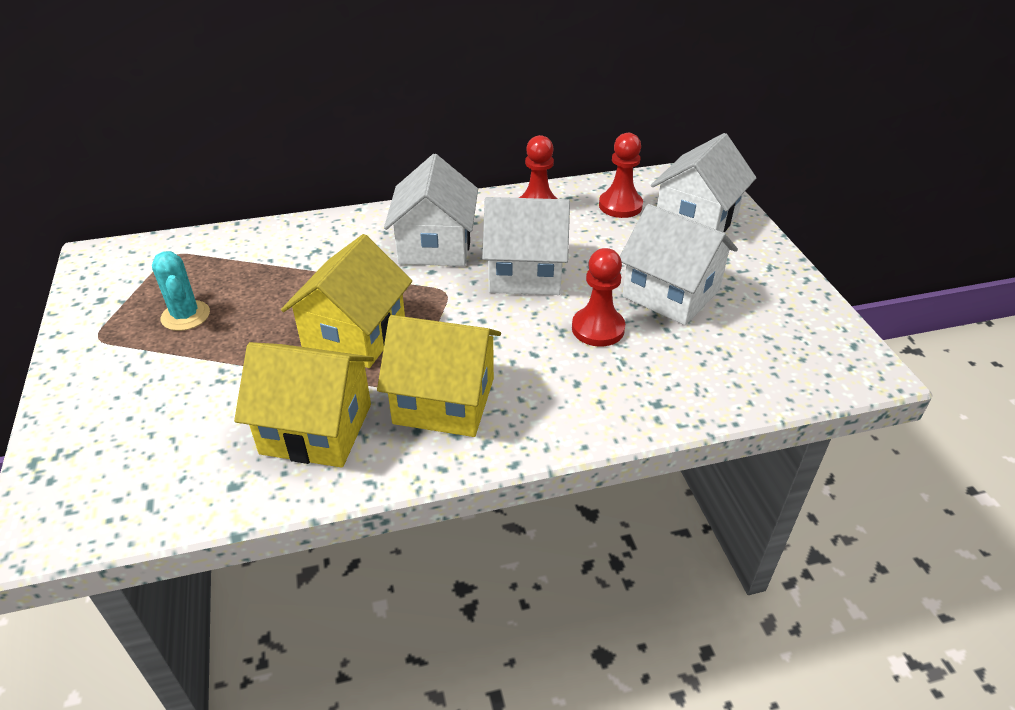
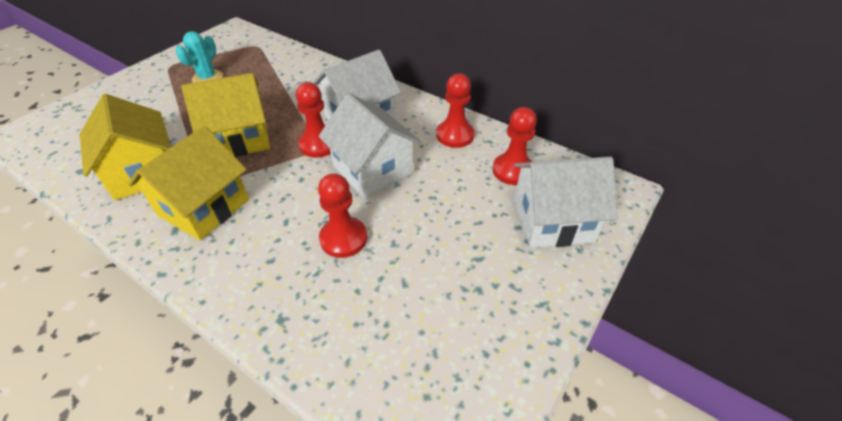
camera: 50 degrees right, 5 degrees up
yellow house [377,315,501,437] -> yellow house turned 60 degrees clockwise [128,126,249,241]
white house [620,204,738,325] -> none
none -> red pawn [296,82,331,158]

